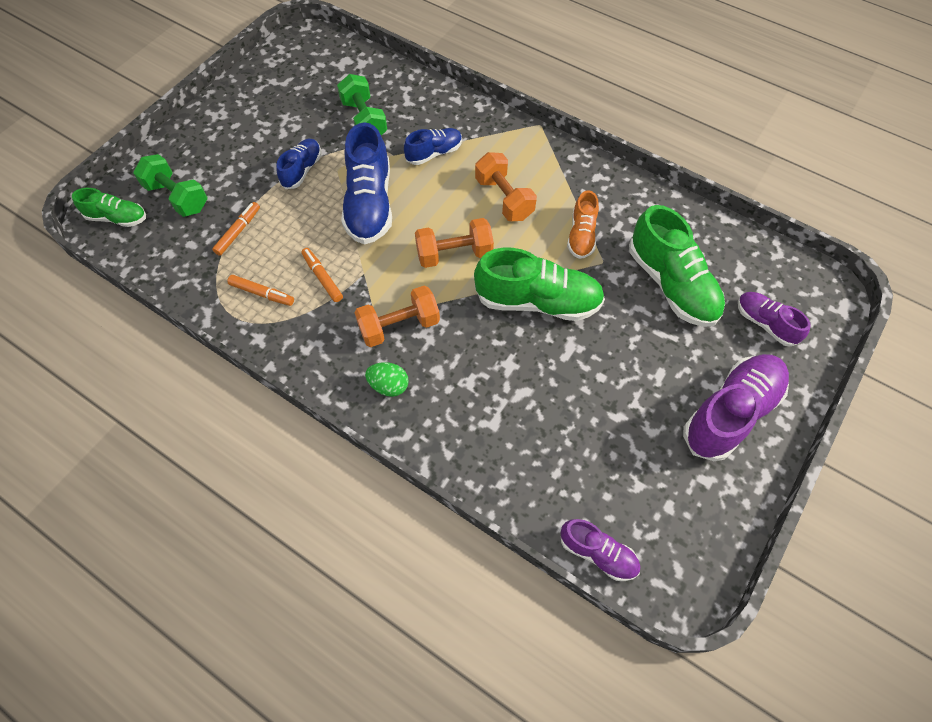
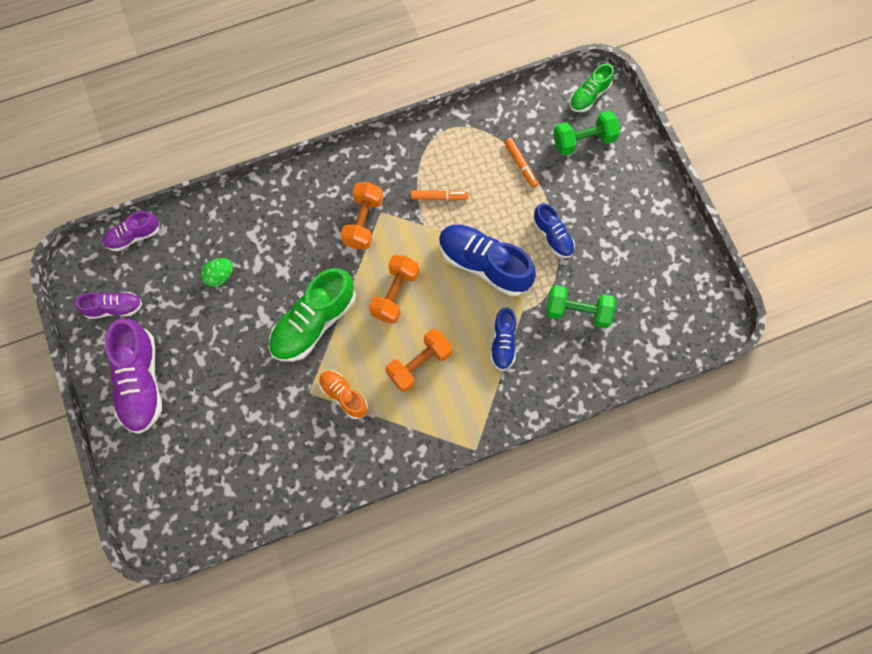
camera: 125 degrees right, 10 degrees up
orange marker [227,275,294,306] -> none
green egg [365,362,409,397] -> green egg moved to [201,258,233,287]
orange dumbbell [475,152,537,221] -> orange dumbbell turned 45 degrees counterclockwise [385,329,452,392]
green shoe [629,205,725,327] -> none
purple shoe [738,292,811,347] -> purple shoe moved to [75,292,142,319]

